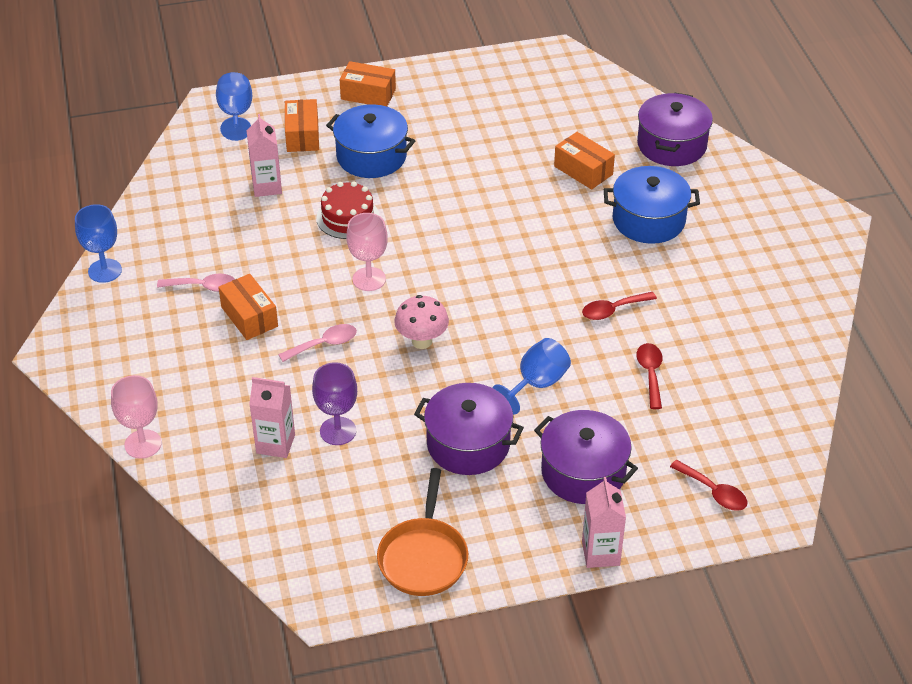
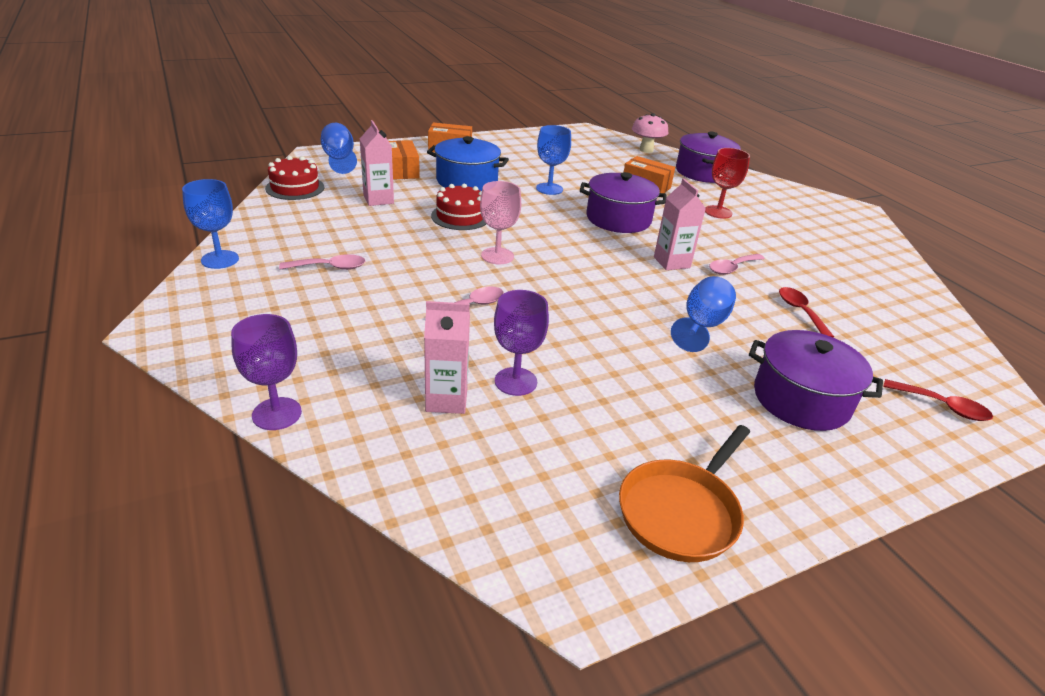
camera: 15 degrees left, 10 degrees down
pink goblet [111,375,162,459] -> purple goblet [231,314,302,430]
orange box [218,274,278,340] -> none
orange pan [377,468,468,596] -> orange pan turned 45 degrees clockwise [619,425,750,562]
pink mushroom [394,295,449,349] -> pink mushroom moved to [632,113,668,153]
purple pot [414,383,524,475] -> purple pot moved to [580,172,667,233]
red spoon [582,292,657,320] -> pink spoon [709,254,765,275]
pink carton [582,477,626,568] -> pink carton moved to [654,179,706,270]
blue pot [604,166,700,244] -> red goblet [705,148,750,219]
none -> red cake [265,156,324,200]
none -> blue goblet [536,125,571,195]

